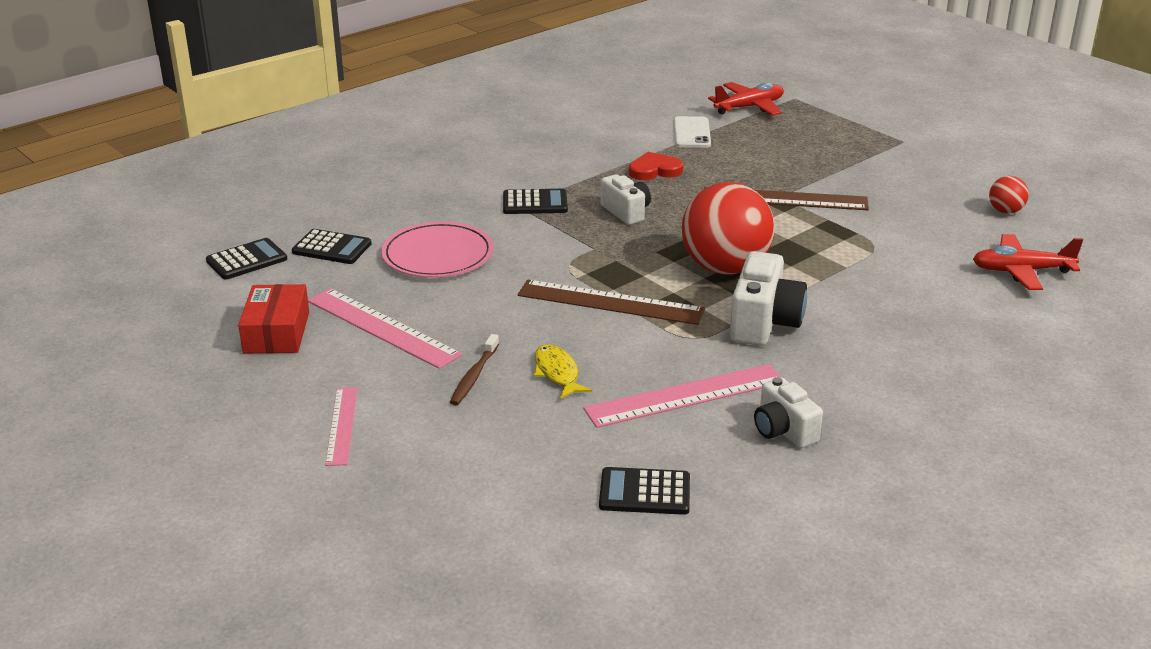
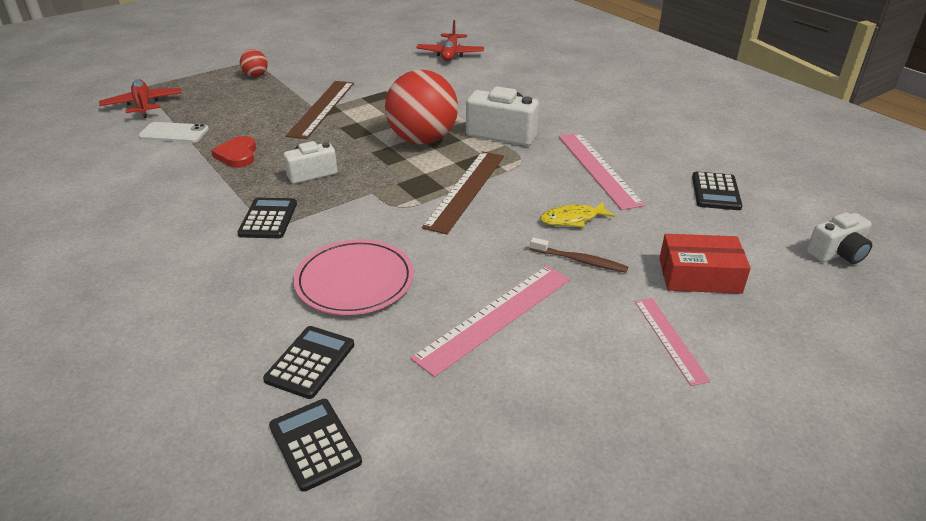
camera: 85 degrees left, 5 degrees up
red box [238,284,309,353] -> red box moved to [659,234,751,294]
pink ruler [325,387,357,466] -> pink ruler turned 75 degrees clockwise [635,298,711,386]
white camera [754,377,823,448] -> white camera moved to [807,212,872,264]
red ball [989,176,1029,214] -> red ball moved to [240,49,268,77]

